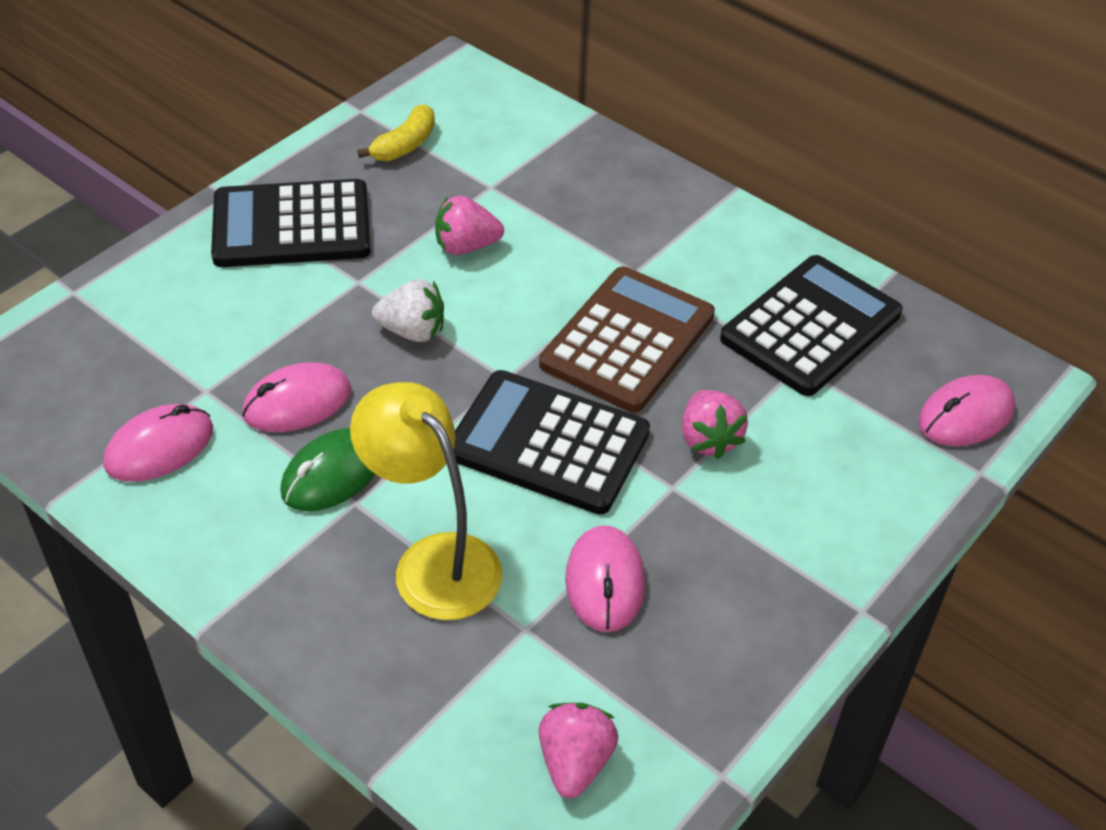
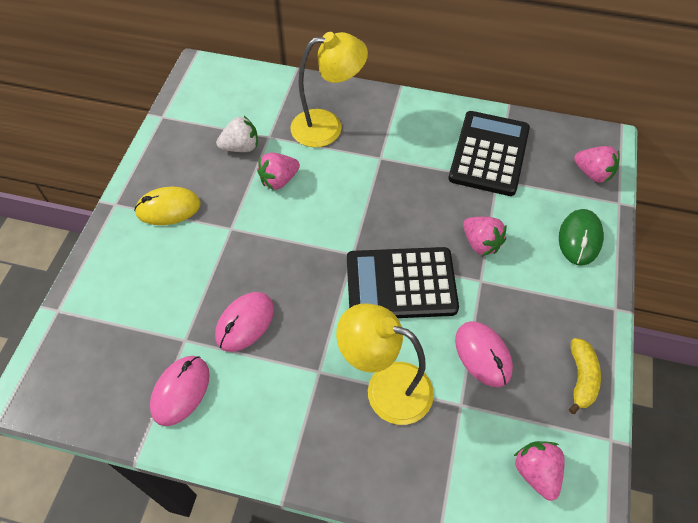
camera: 25 degrees left, 10 degrees up
black calculator [211,179,371,267] -> yellow mouse [134,187,201,225]
green mouse [280,428,376,511] -> green mouse moved to [559,209,604,266]
yellow banana [357,104,435,161] -> yellow banana moved to [569,338,601,414]
white strawberry [372,279,444,342] -> white strawberry moved to [216,116,258,152]
brown calculator [539,266,715,413] -> none
pink mouse [918,375,1015,446] -> pink strawberry [574,146,620,183]
none -> yellow lamp [291,32,368,147]

